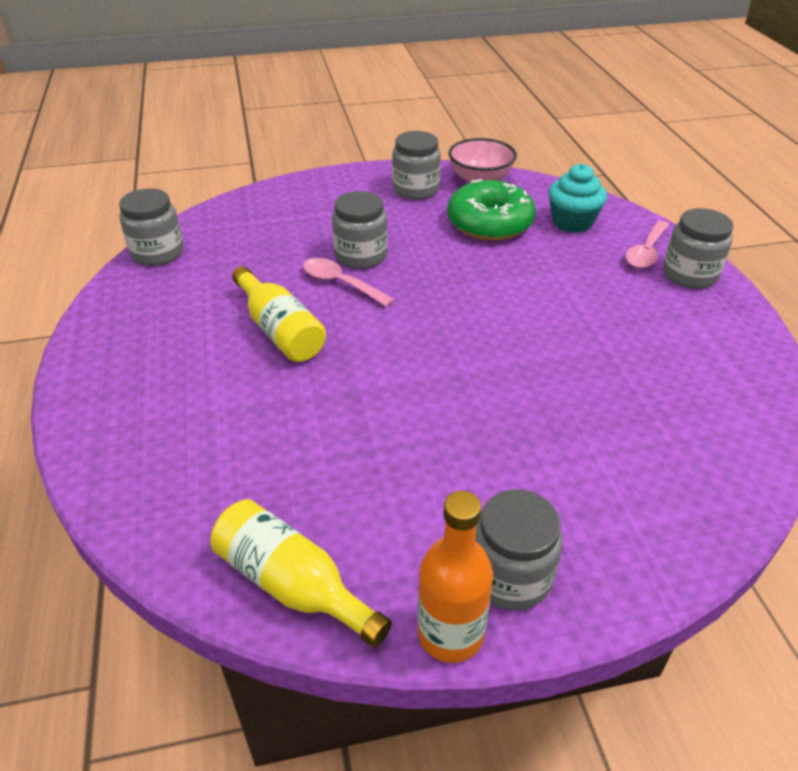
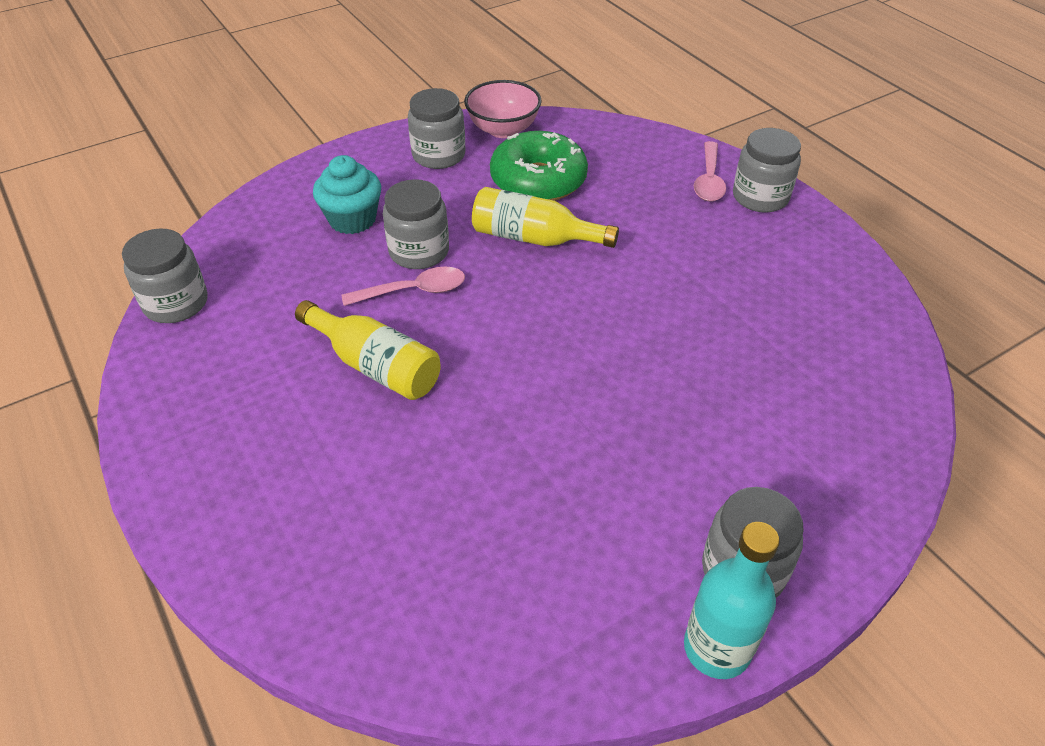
camera: 20 degrees left, 5 degrees up
yellow bottle [211,499,392,647] -> yellow bottle moved to [472,187,619,248]
pink spoon [303,258,395,307] -> pink spoon turned 150 degrees clockwise [342,267,465,306]
orange bottle [418,491,493,663] -> turquoise bottle [684,522,780,679]
turquoise cupcake [548,164,607,233] -> turquoise cupcake moved to [313,155,381,234]

